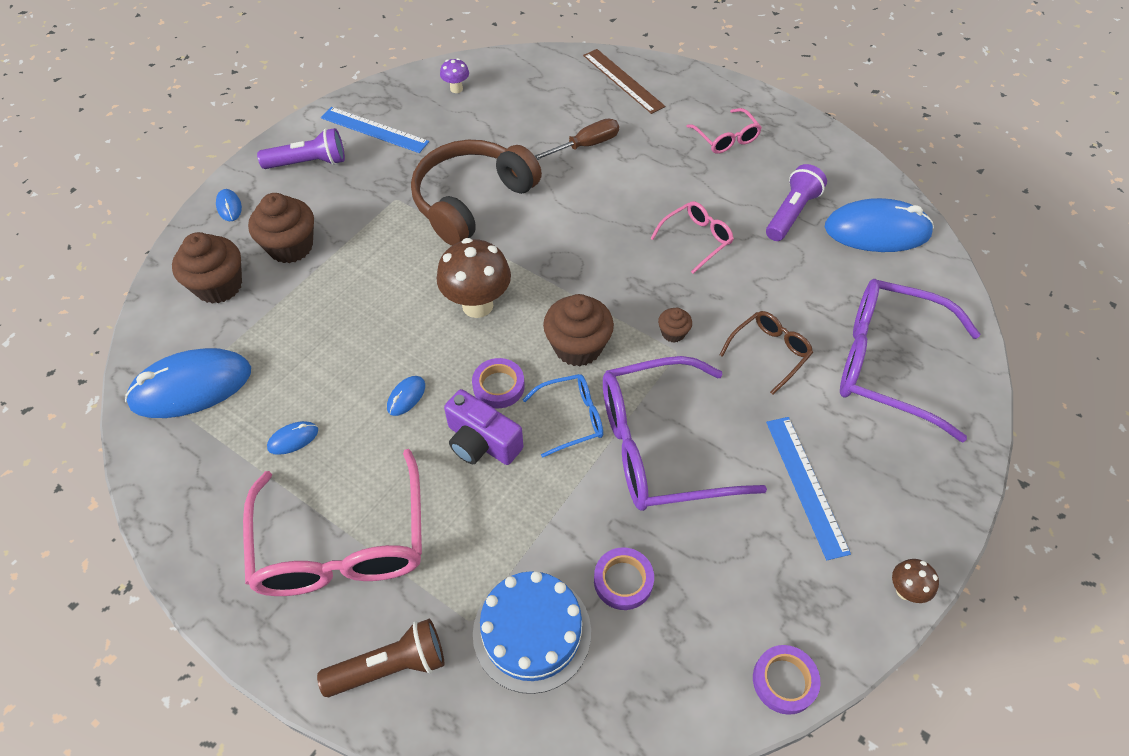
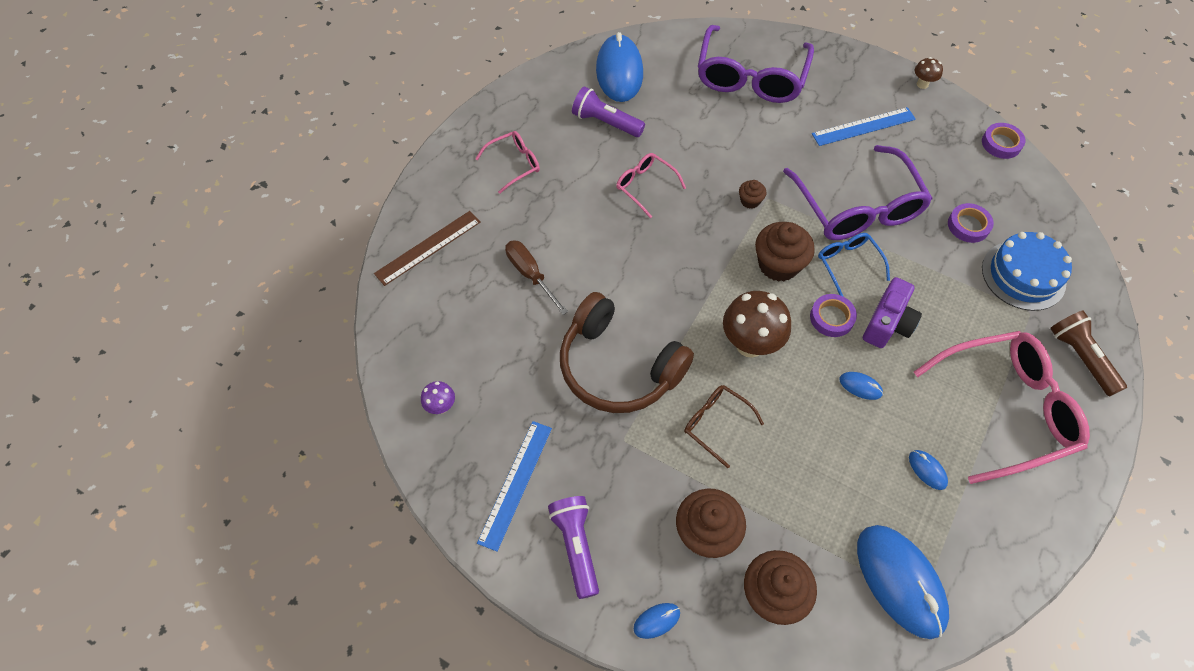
camera: 95 degrees left, 5 degrees up
brown glasses [720,311,813,395] -> brown glasses moved to [684,385,764,468]

